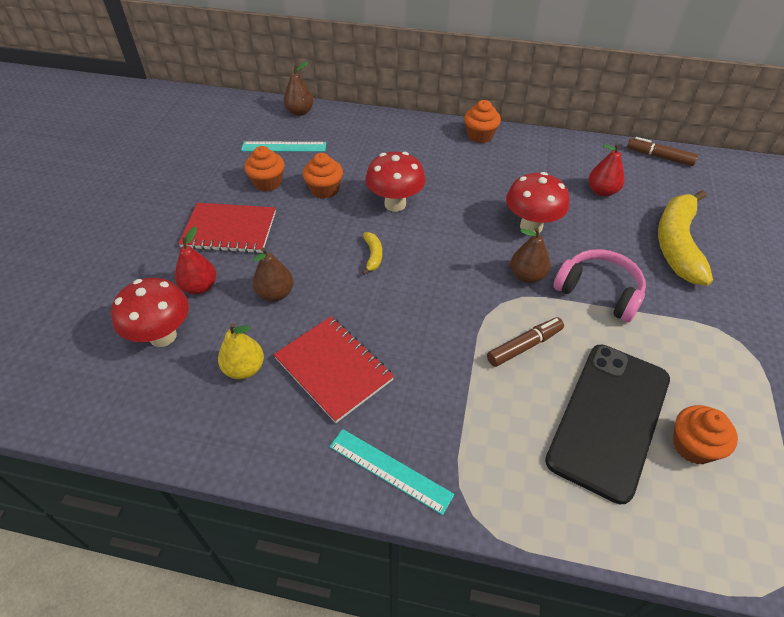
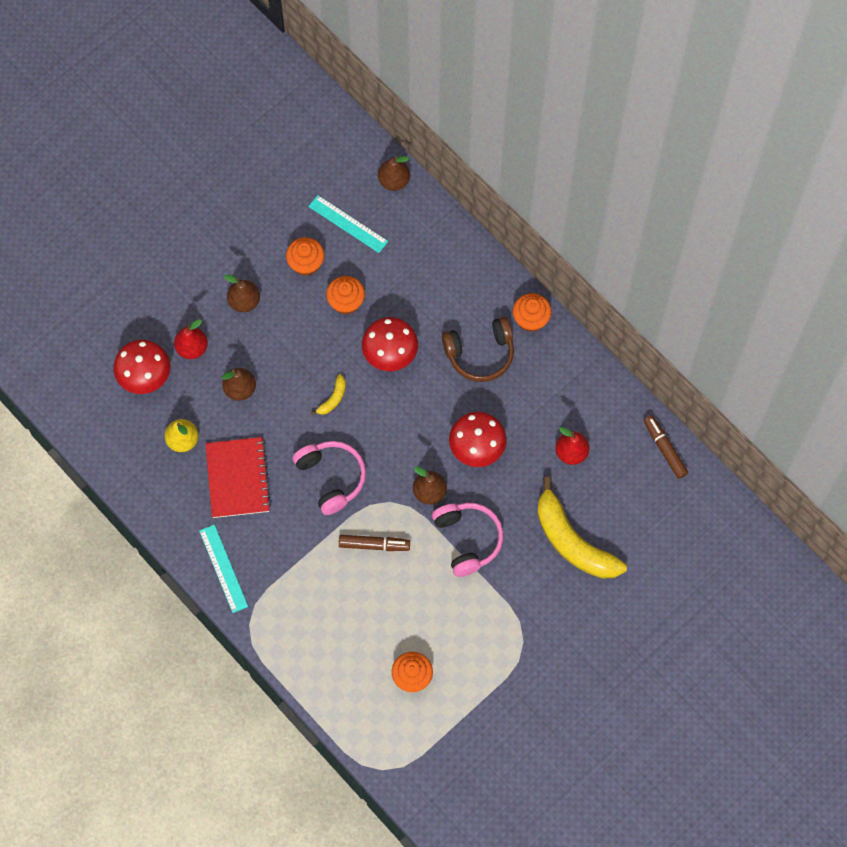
camera: 35 degrees right, 20 degrees up
red notebook [178,203,276,253] -> brown pear [224,275,260,312]
black phone [545,345,670,504] -> none
yellow banana [658,190,713,286] -> yellow banana turned 90 degrees counterclockwise [537,476,627,579]
none -> pink headphones [292,441,366,515]
none -> brown headphones [442,317,514,382]

